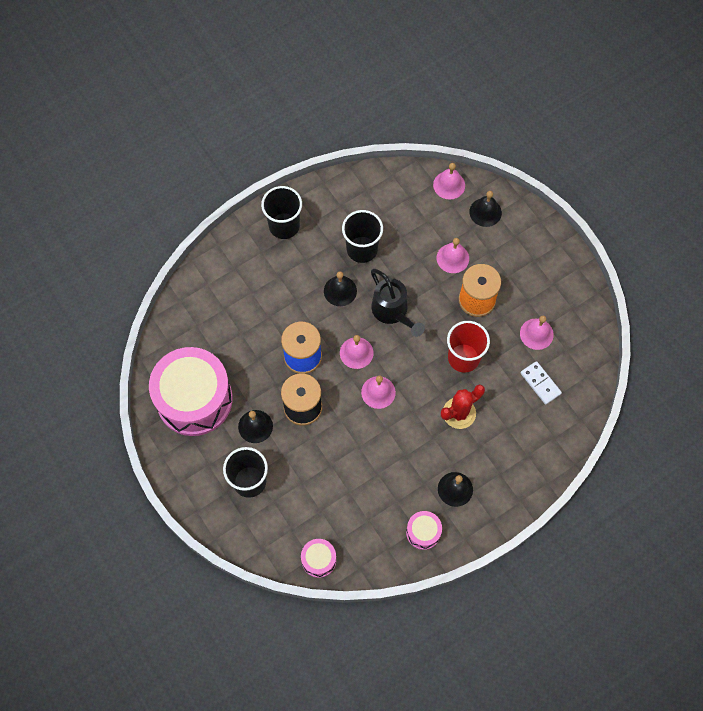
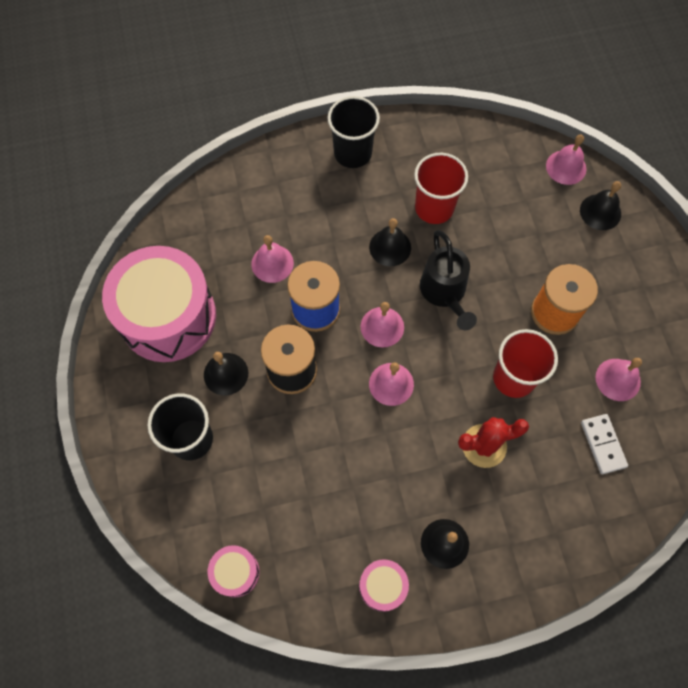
camera: 20 degrees right, 0 degrees up
black cup [342,210,383,263] -> red cup [414,153,468,224]
pink bell [437,238,469,273] -> pink bell moved to [251,235,294,283]

